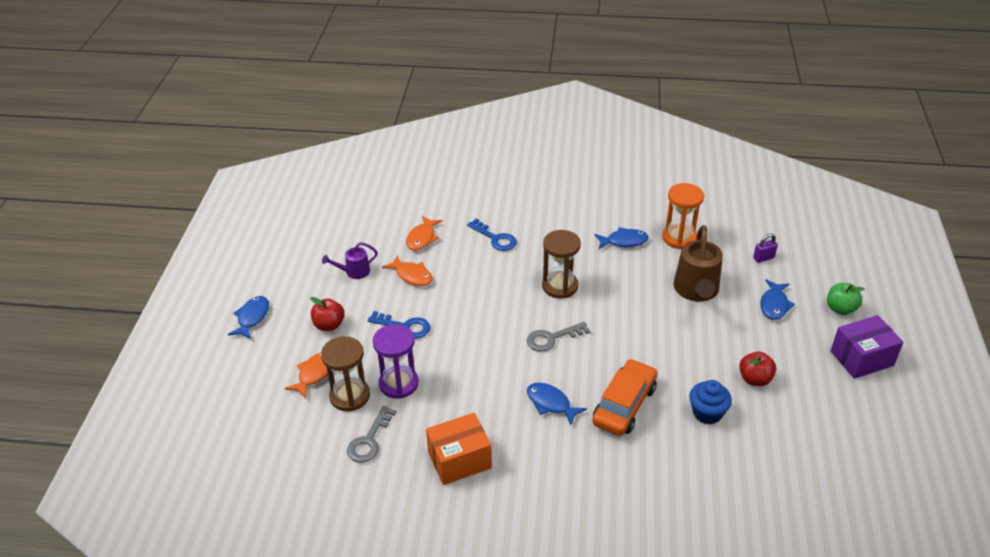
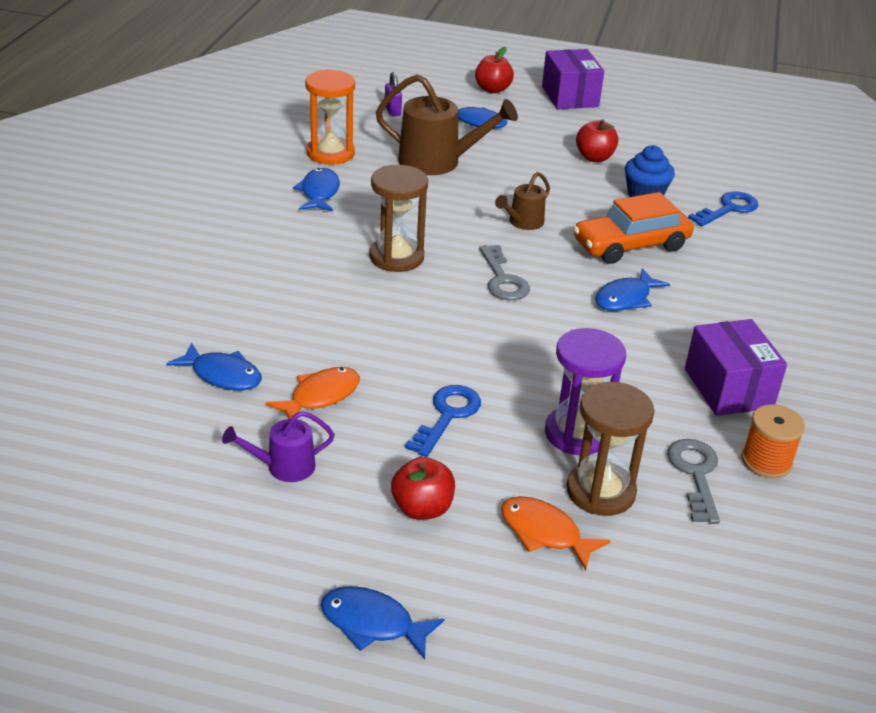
camera: 85 degrees left, 5 degrees down
purple watering can [322,242,378,279] -> purple watering can turned 90 degrees clockwise [222,411,335,482]
grey key [347,406,396,463] -> grey key turned 120 degrees counterclockwise [667,439,720,524]
orange fish [406,216,442,250] -> blue fish [166,342,262,390]
orange box [426,413,492,485] -> purple box [685,319,787,416]
blue key [467,219,517,251] -> blue key moved to [688,192,759,226]
orange car [592,359,657,436] -> orange car turned 60 degrees counterclockwise [573,192,694,264]
green apple [827,283,865,315] -> red apple [475,47,514,93]
none -> brown watering can [495,172,550,230]
none -> orange spool [741,404,805,478]

